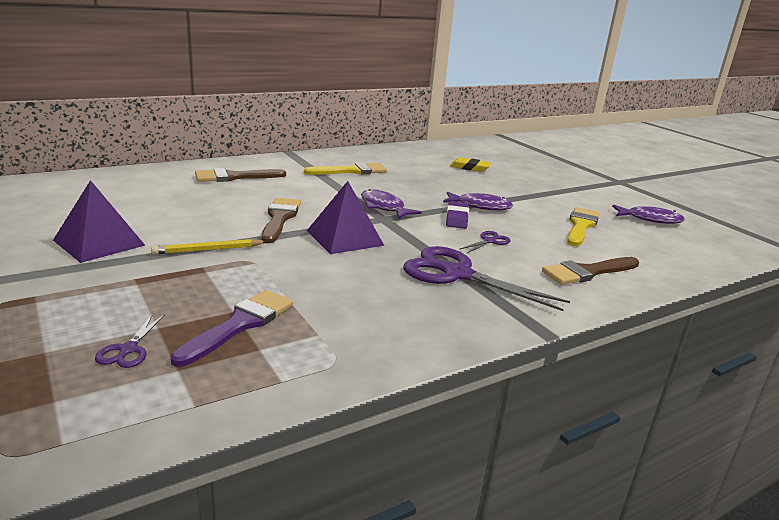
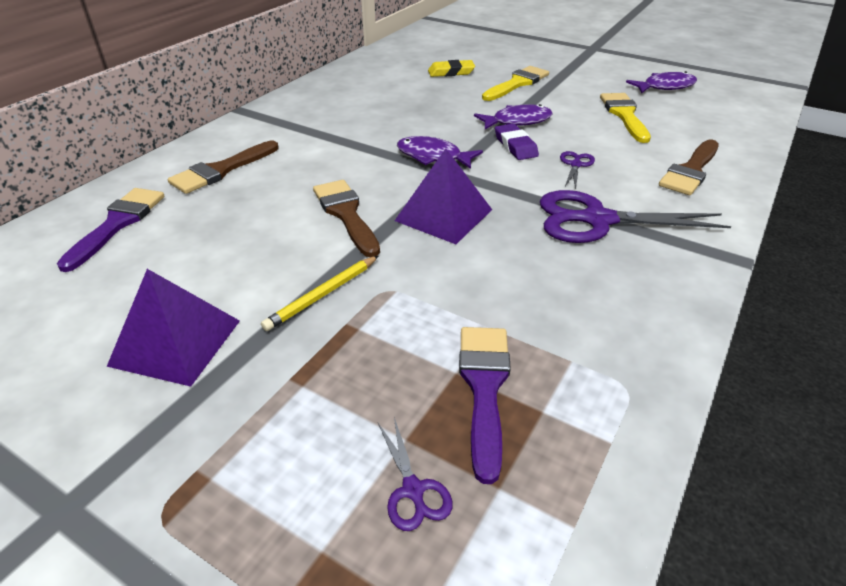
camera: 25 degrees left, 15 degrees up
yellow brush [304,162,387,175] -> yellow brush moved to [482,66,549,101]
none -> purple brush [57,188,165,272]

